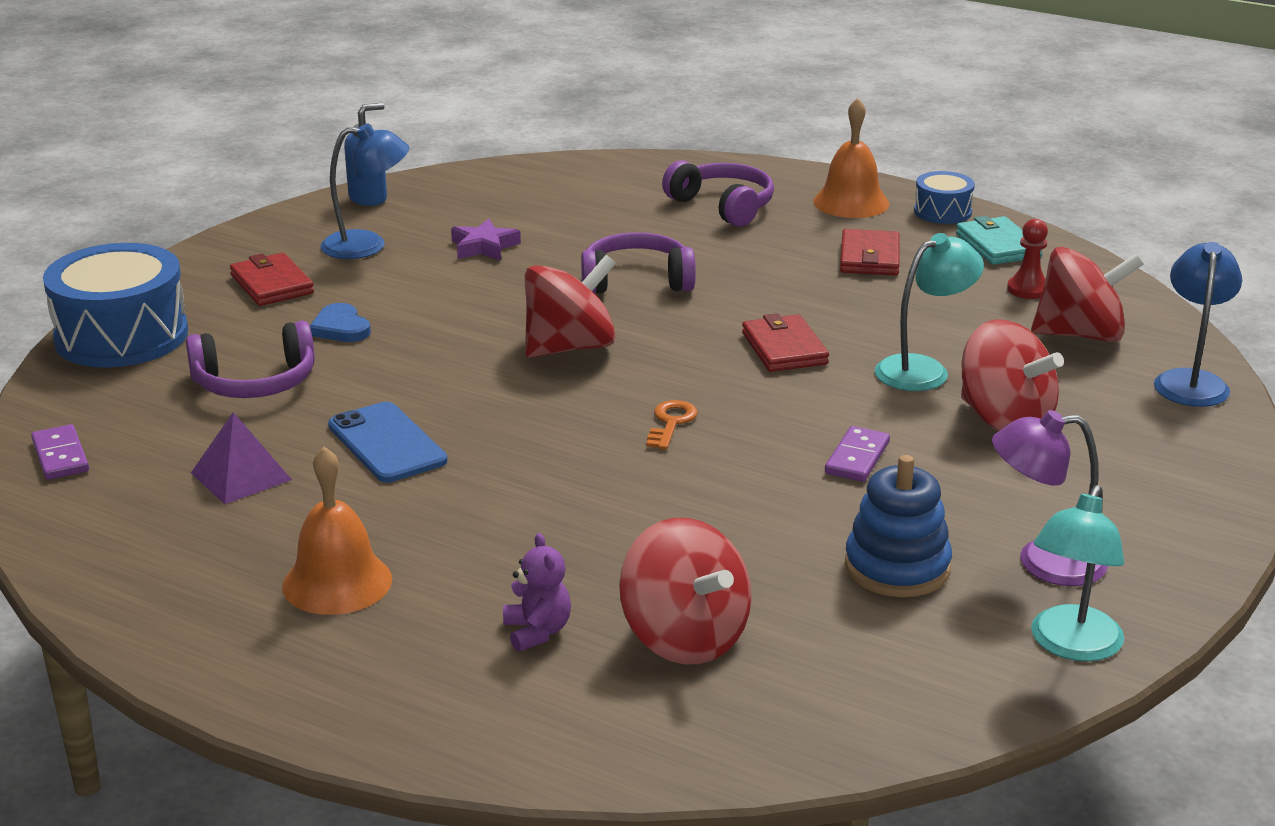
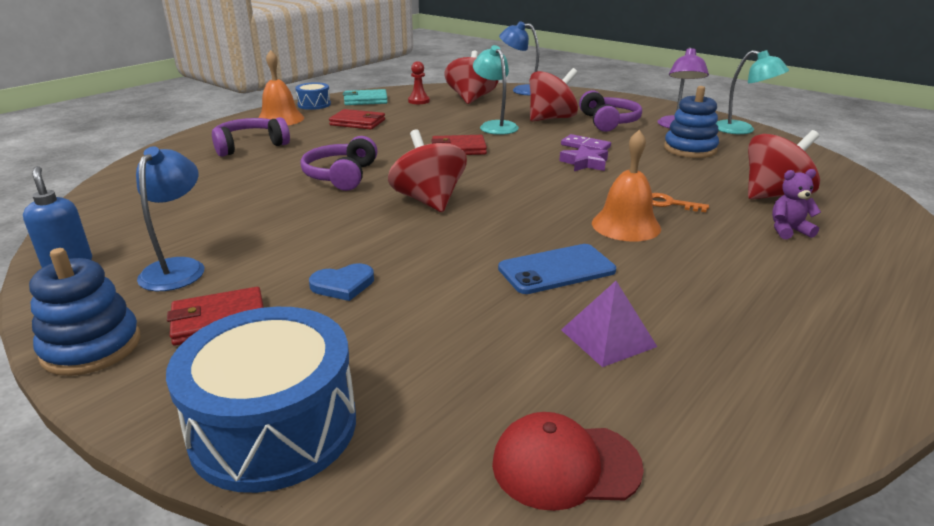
camera: 80 degrees left, 0 degrees up
purple domino [31,424,89,480] -> red cap [492,412,644,511]
purple headphones [186,321,315,398] -> purple headphones moved to [579,90,642,132]
orange bell [282,447,392,615] -> orange bell moved to [592,130,661,242]
purple star [451,219,521,260] -> purple star moved to [559,145,608,171]
orange key [647,400,698,450] -> orange key moved to [652,193,709,212]
none -> blue stacking toy [29,248,140,376]

